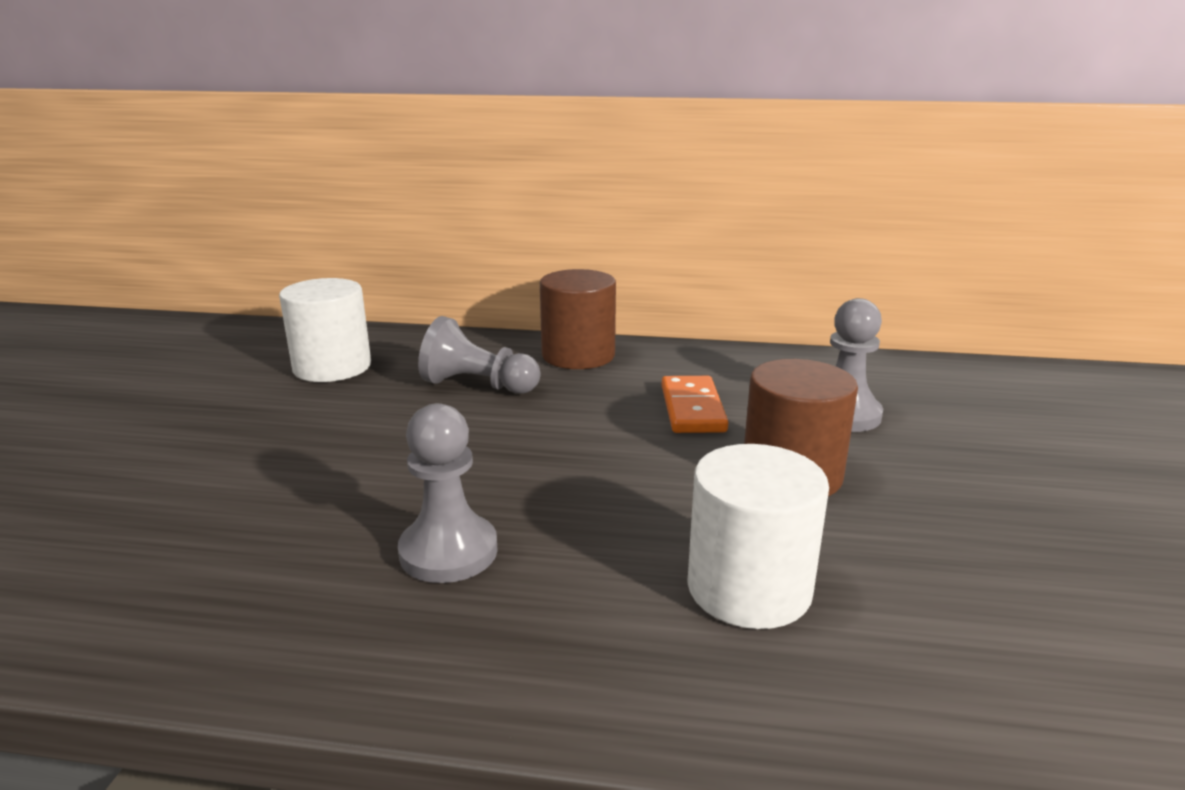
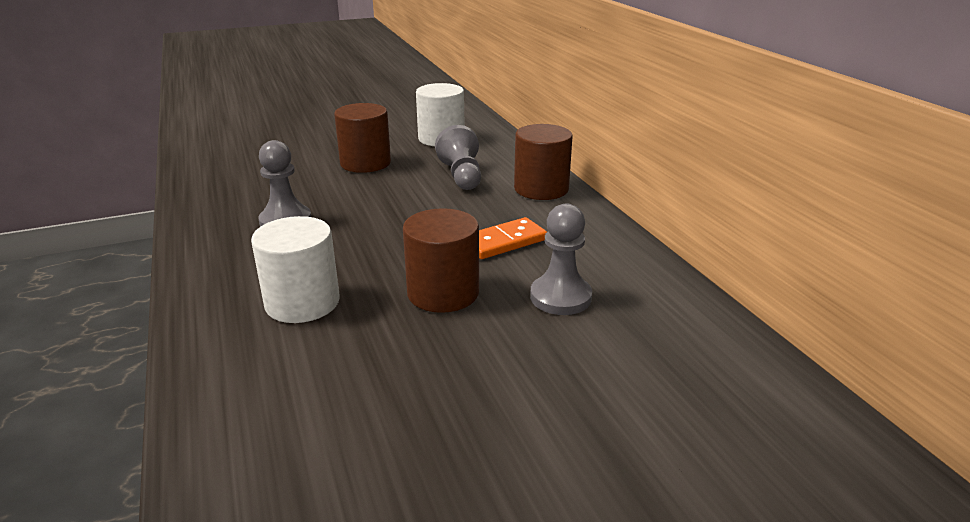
camera: 60 degrees right, 5 degrees up
none -> brown cylinder [334,103,391,173]

